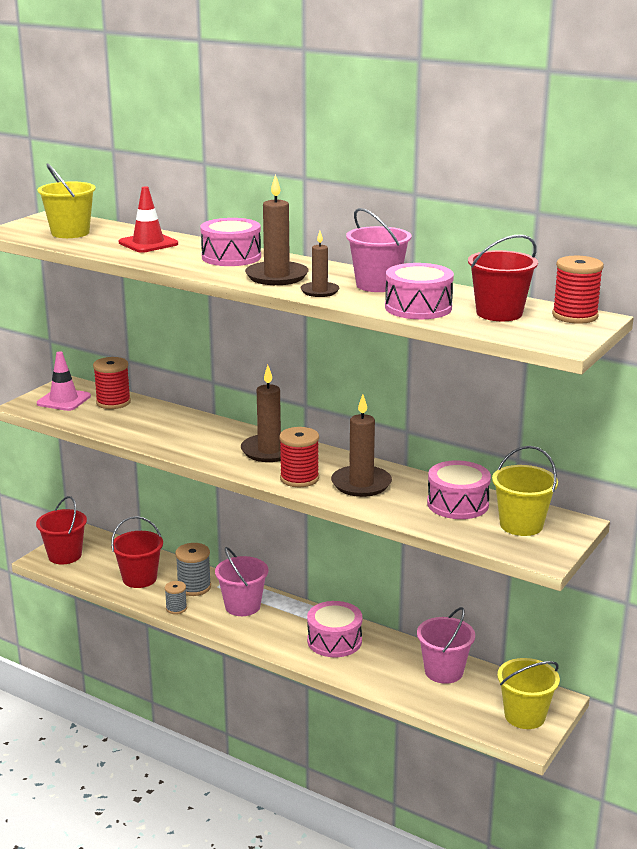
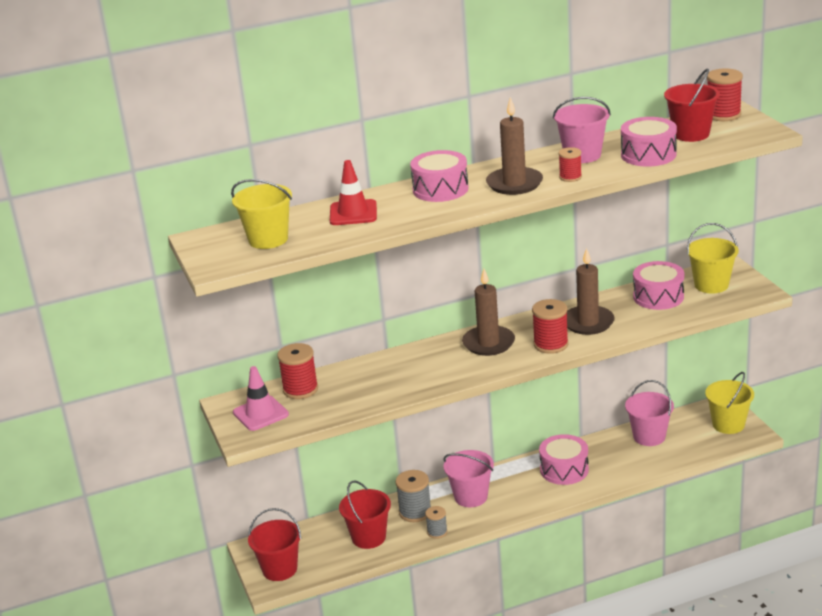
camera: 50 degrees left, 5 degrees up
brown candle [300,231,339,297] -> red spool [559,147,582,182]

